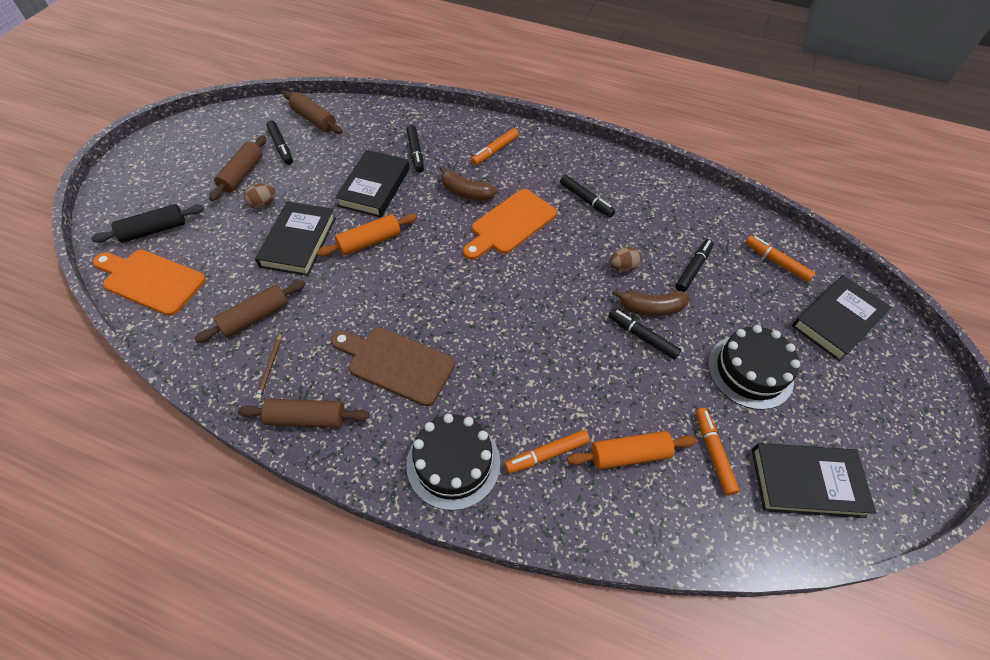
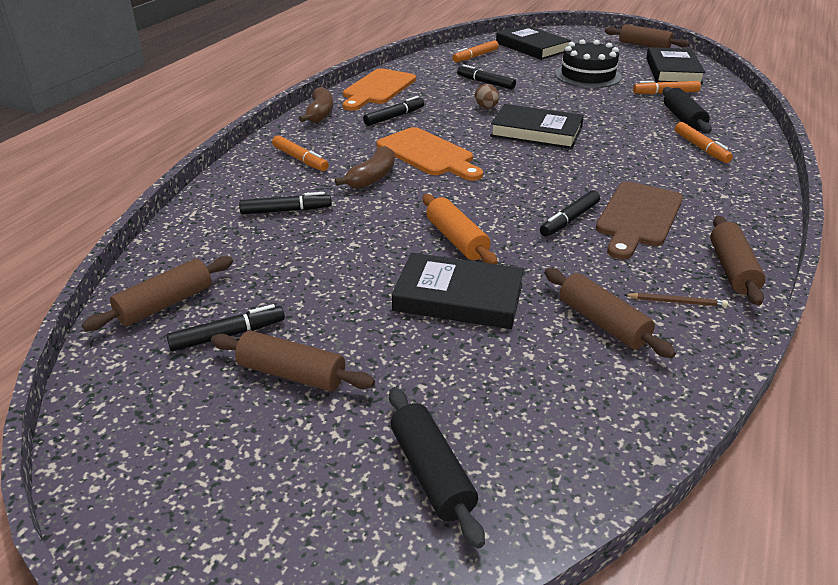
camera: 85 degrees left, 20 degrees down
orange cutting board [93,250,206,316] -> orange cutting board moved to [343,68,416,111]
brown egg [244,184,275,208] -> none
black book [335,150,410,217] -> black book moved to [490,104,584,149]
black cake [406,414,500,511] -> none
orange rolling pin [567,431,697,469] -> black rolling pin [663,87,712,133]
black marker [608,309,681,360] -> black marker moved to [540,190,600,237]
brown banana [612,289,689,316] -> brown banana moved to [299,87,333,123]
none -> brown rolling pin [605,24,689,48]

